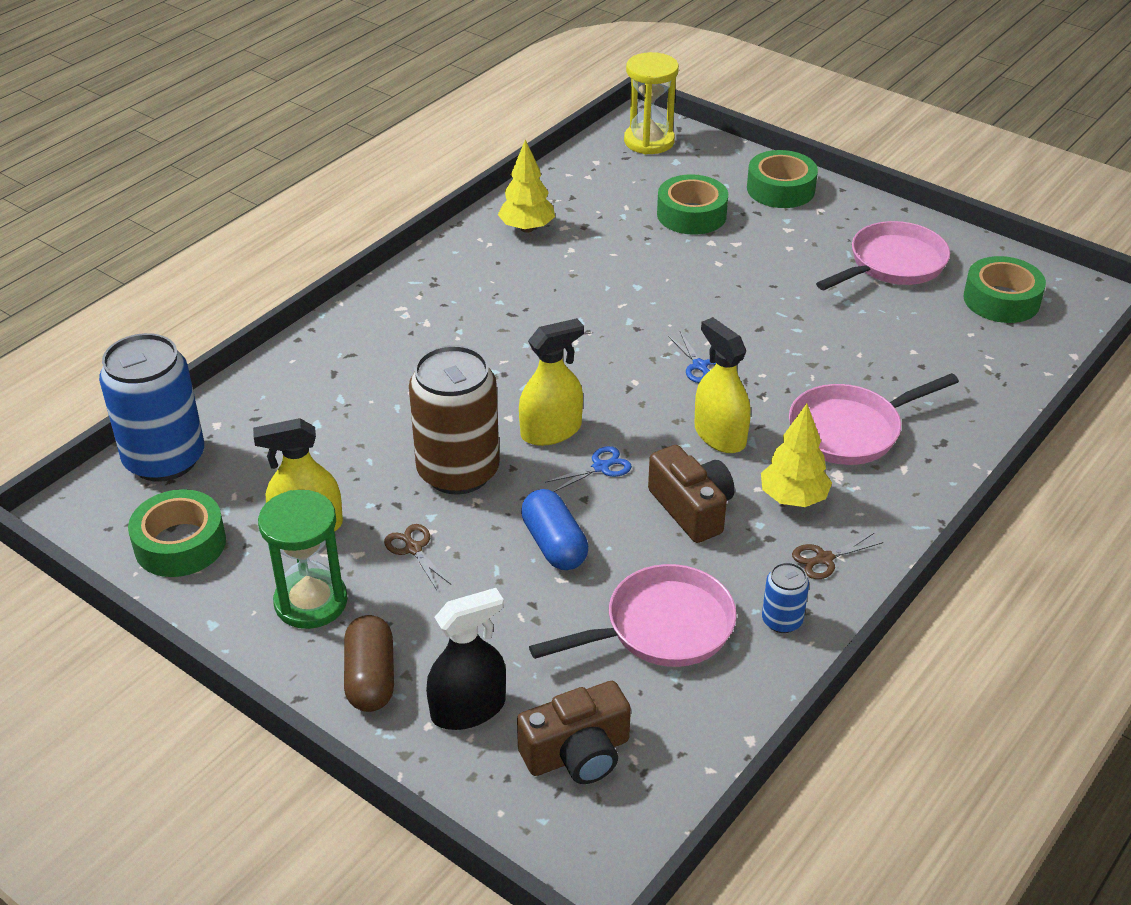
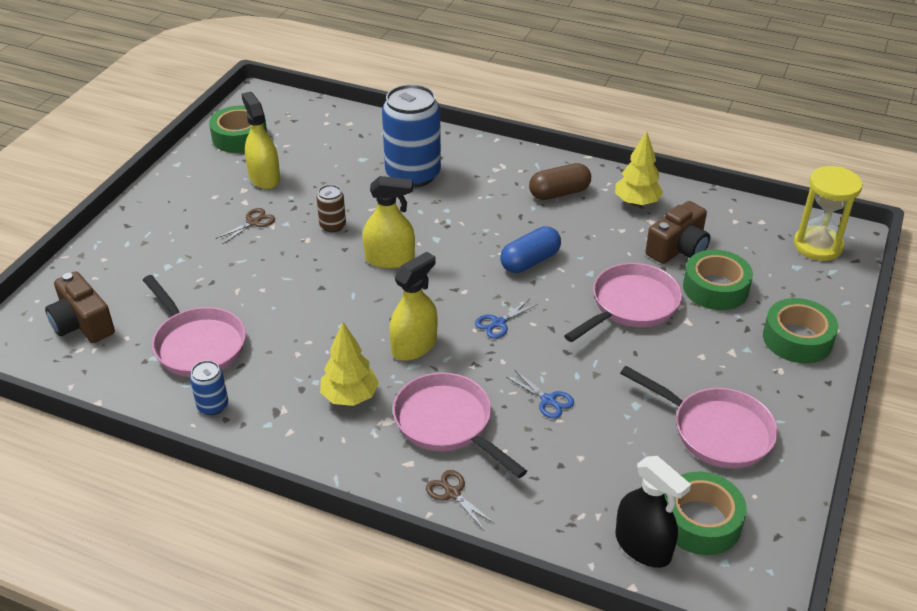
camera: 75 degrees right, 0 degrees up
blue can [99,333,204,482] -> blue can moved to [382,84,441,188]
green hourglass [258,490,348,629] -> none
brown capsule [344,615,394,712] -> brown capsule moved to [529,163,591,200]
brown can [409,345,499,495] -> brown can [316,185,346,232], size x0.45
black spray bottle [426,588,506,730] -> black spray bottle moved to [615,456,691,568]
yellow spray bottle [519,318,584,446] -> yellow spray bottle turned 45 degrees counterclockwise [363,176,415,269]
blue capsule [521,489,588,570] -> blue capsule moved to [500,226,561,273]
blue scissors [545,446,632,492] -> blue scissors moved to [506,370,574,419]
brown camera [648,445,735,543] -> brown camera moved to [645,201,710,264]
brown scissors [792,533,884,579] -> brown scissors moved to [426,470,495,530]
none -> pink pan [564,263,682,342]

